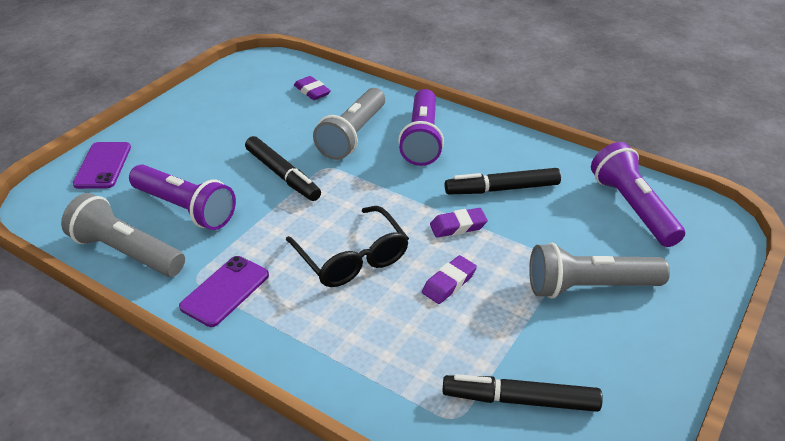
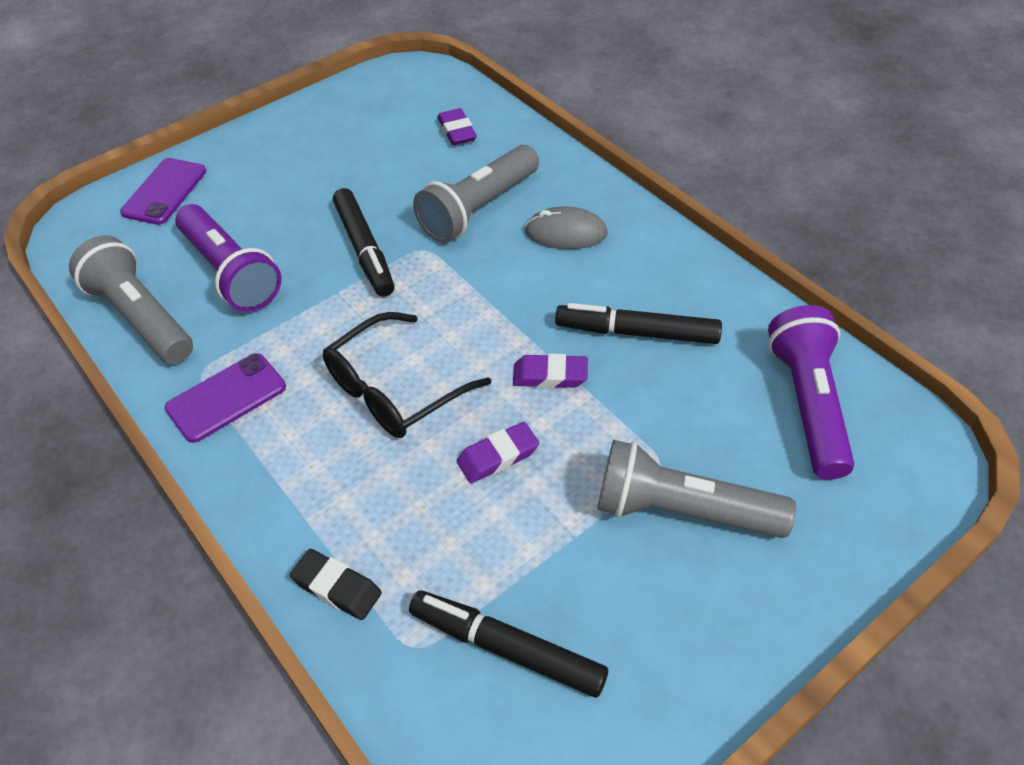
camera: 20 degrees right, 10 degrees up
black glasses [286,206,409,287] -> black glasses turned 60 degrees clockwise [323,312,491,438]
purple flashlight [398,89,444,166] -> grey mouse [525,206,608,249]
none -> black eraser [290,549,382,620]

